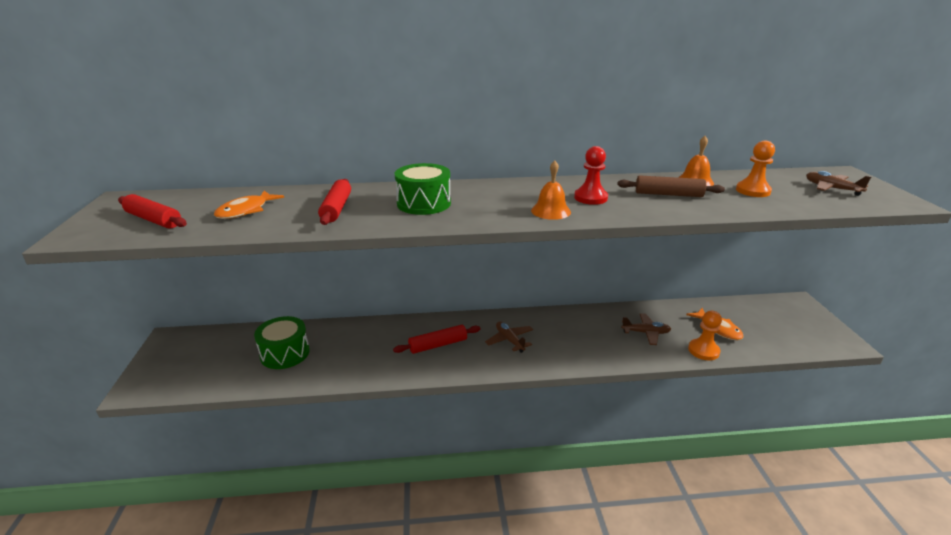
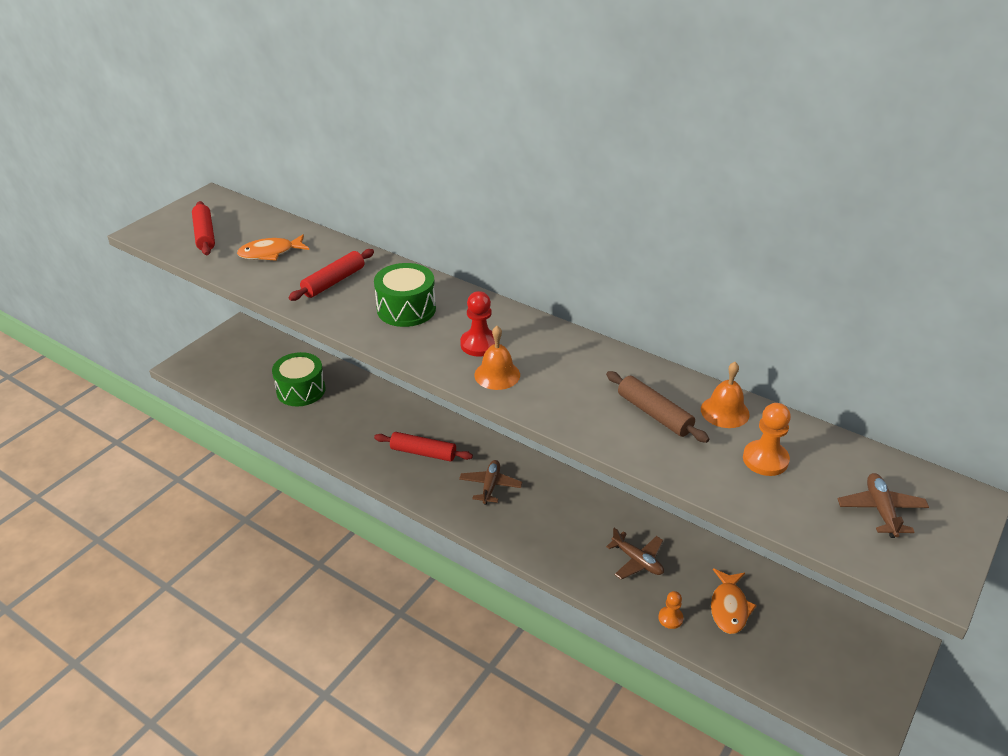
camera: 40 degrees right, 10 degrees up
red pawn [574,146,608,205] -> red pawn moved to [460,291,495,357]
orange pawn [688,311,722,360] -> orange pawn [658,591,683,629], size x0.63

